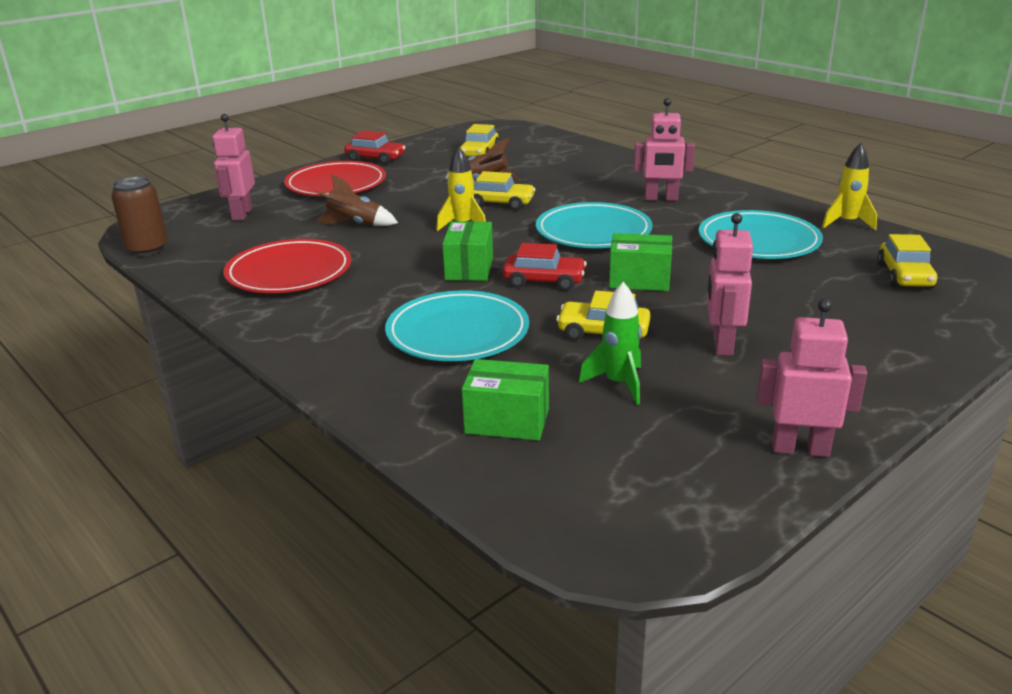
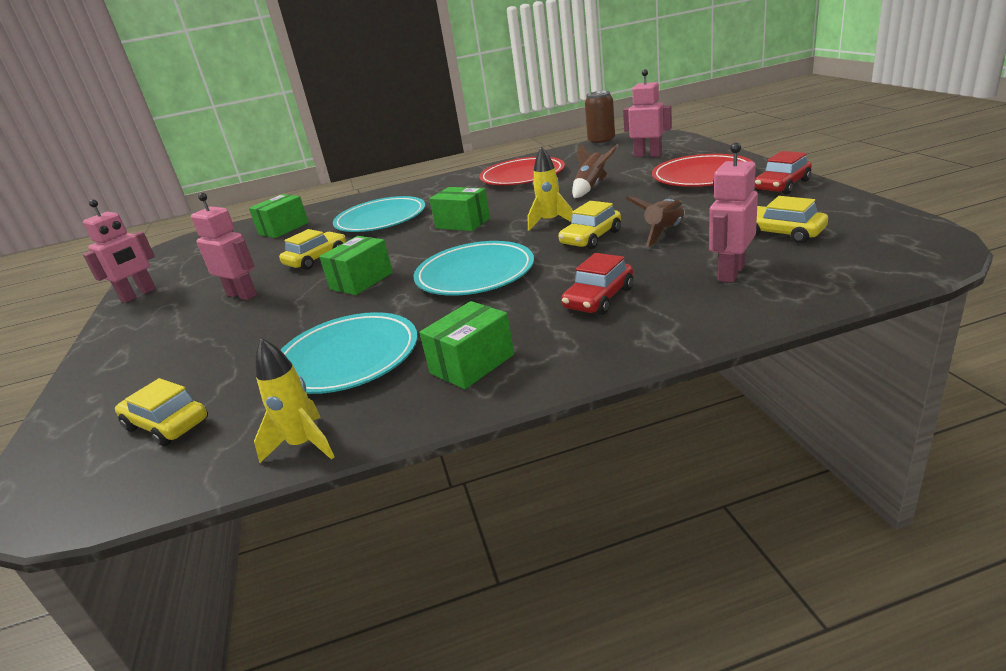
camera: 120 degrees right, 0 degrees up
red car [503,243,587,290] -> red car moved to [561,253,633,315]
green rocket [579,282,642,405] -> none
pink robot [634,98,695,201] -> pink robot moved to [709,142,758,283]
none -> green box [419,301,514,389]

